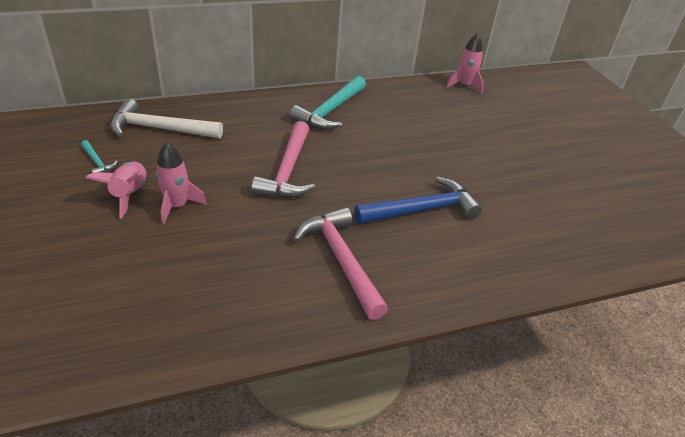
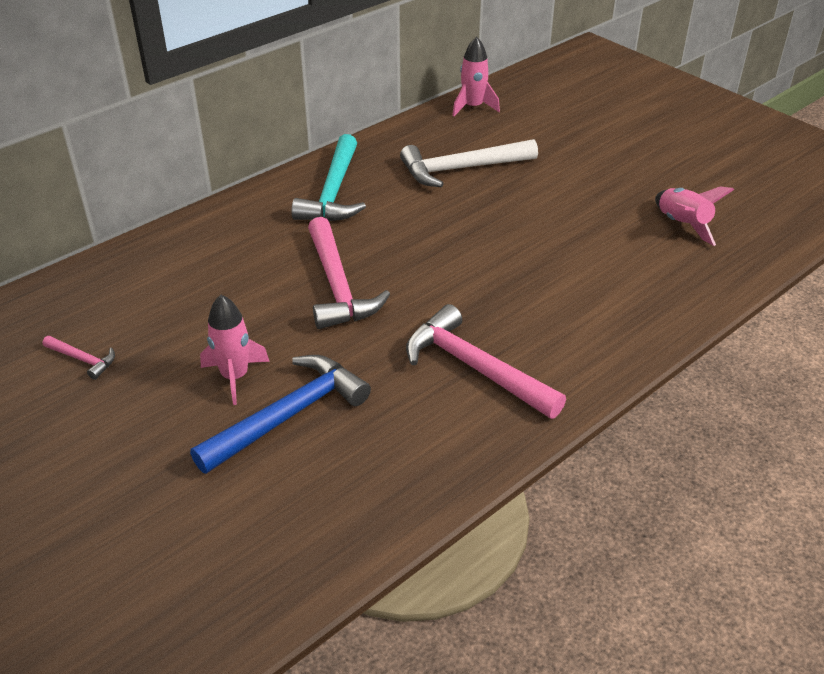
camera: 20 degrees left, 0 degrees up
turquoise hammer [81,140,118,173] -> pink hammer [43,336,115,380]
pink rocket [85,162,146,218] -> pink rocket moved to [655,187,734,246]
white hammer [110,99,223,139] -> white hammer moved to [400,139,538,187]
blue hammer [354,177,482,224] -> blue hammer moved to [190,355,371,474]

